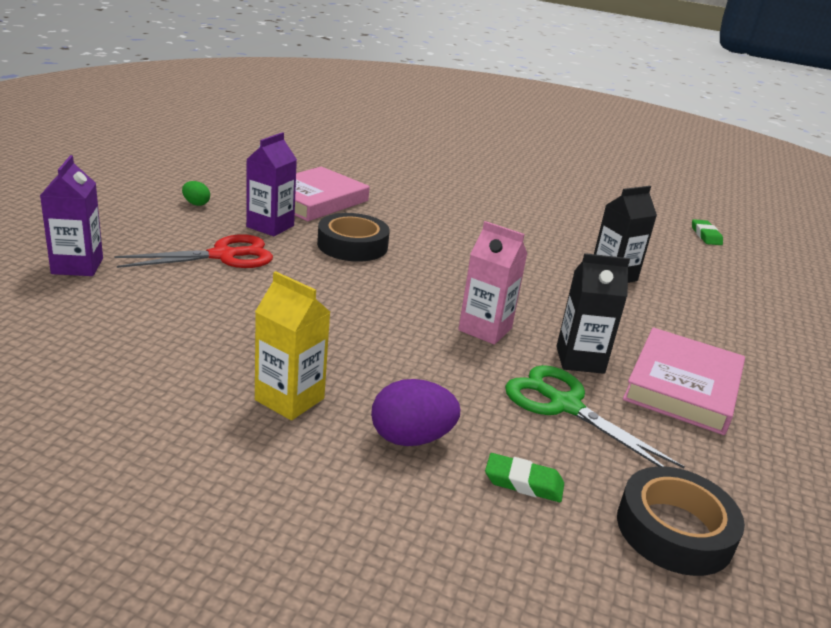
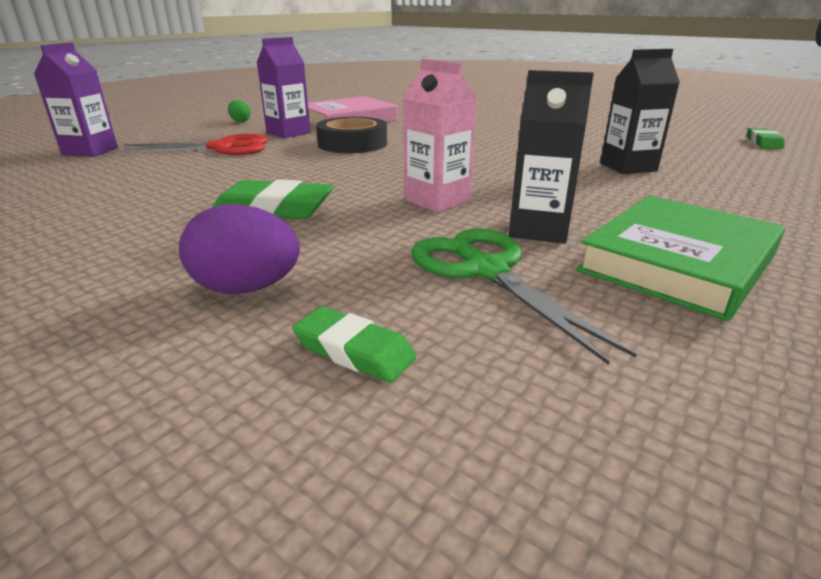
camera: 20 degrees right, 0 degrees up
yellow carton [255,271,330,420] -> none
black tape [617,466,745,576] -> none
pink book [623,327,745,435] -> green book [576,196,785,321]
none -> green eraser [212,179,334,219]

